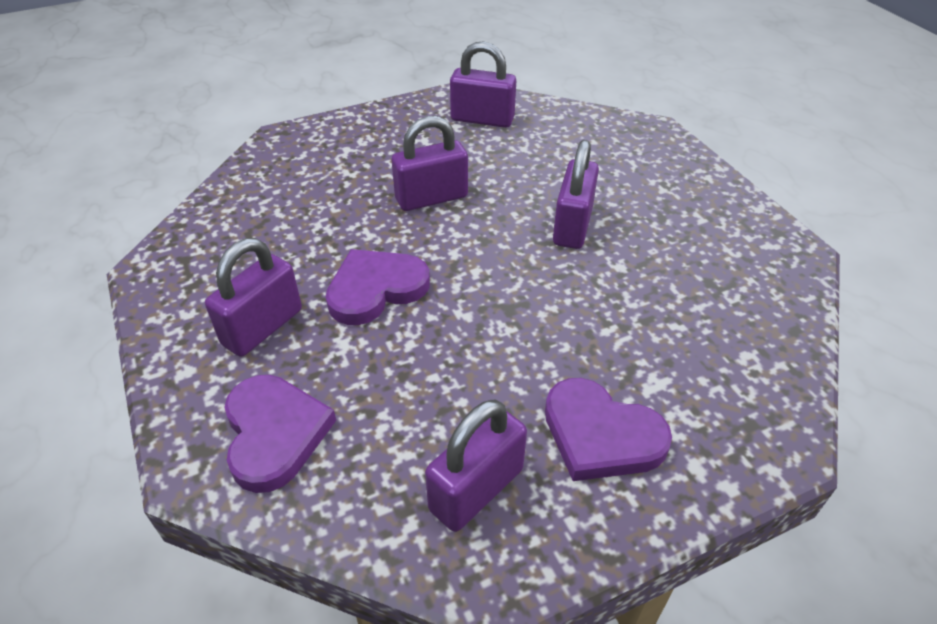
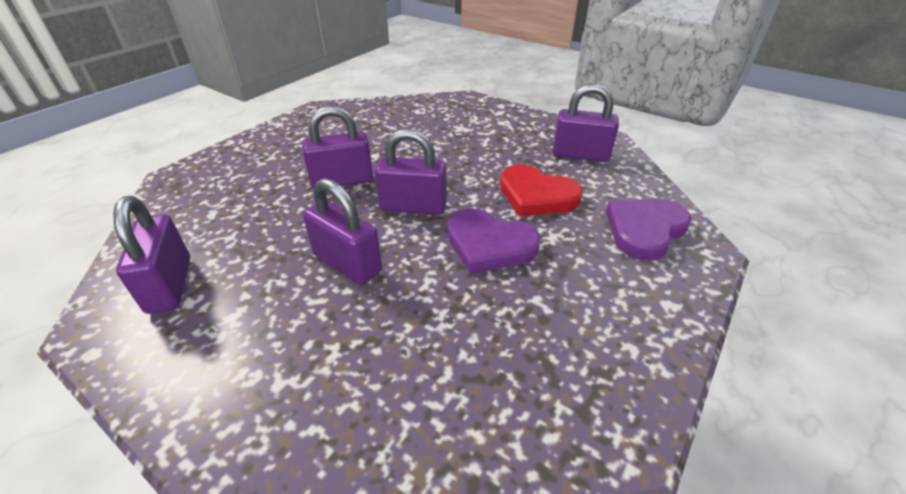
camera: 120 degrees left, 5 degrees down
purple padlock [205,238,302,357] -> purple padlock moved to [375,128,447,215]
purple heart [545,378,672,481] -> none
none -> red heart [500,165,583,217]

